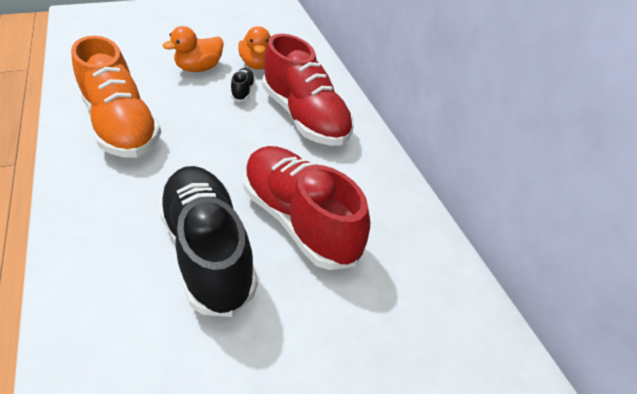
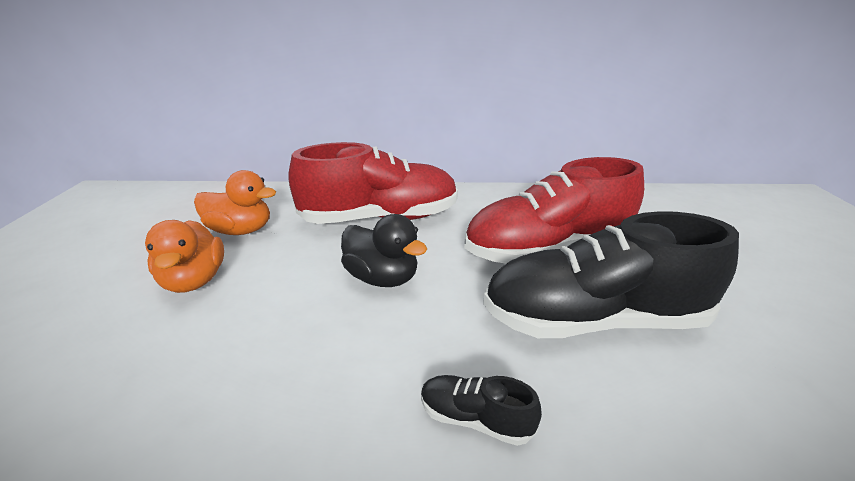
camera: 65 degrees left, 15 degrees down
orange shoe [71,36,161,158] -> none
black shoe [231,68,255,102] -> black shoe moved to [421,375,542,446]
none -> black duck [341,214,427,287]

